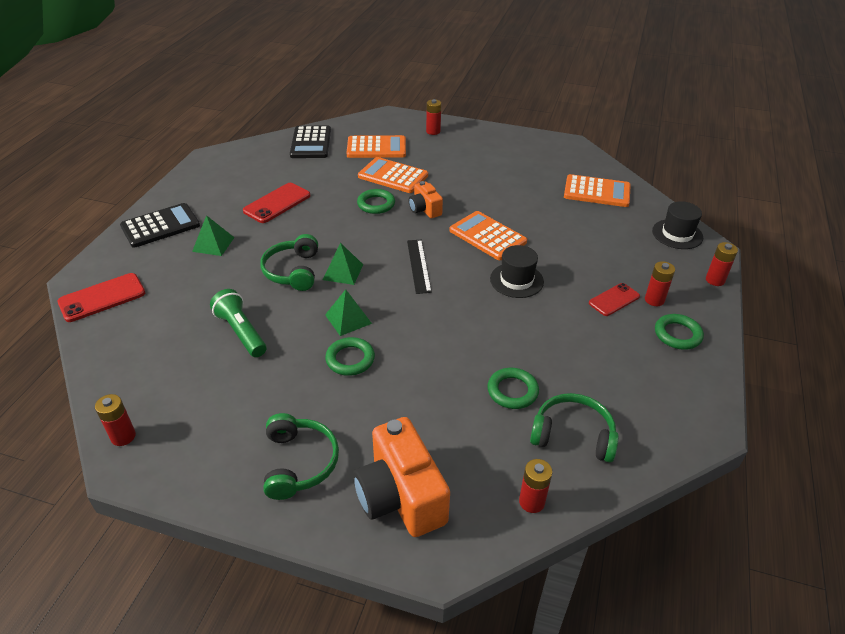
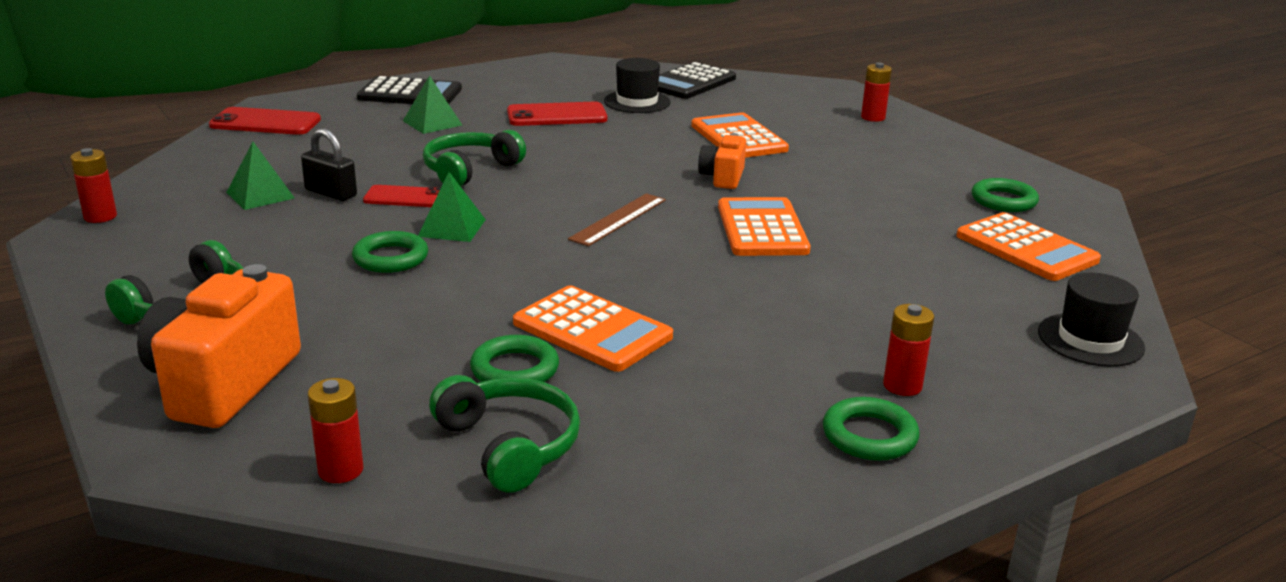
camera: 40 degrees right, 15 degrees down
green flashlight [210,289,266,357] -> black padlock [301,128,357,201]
green pyramid [323,243,363,285] -> green pyramid moved to [226,142,295,210]
orange calculator [347,135,406,158] -> orange calculator moved to [513,285,673,372]
green ring [357,189,395,214] -> green ring moved to [972,178,1039,212]
black ruler [407,240,432,294] -> brown ruler [568,193,666,246]
black hat [490,245,544,298] -> black hat moved to [604,58,671,113]
red phone [589,283,640,316] -> red phone moved to [363,185,441,207]
red battery [706,242,738,286] -> none

